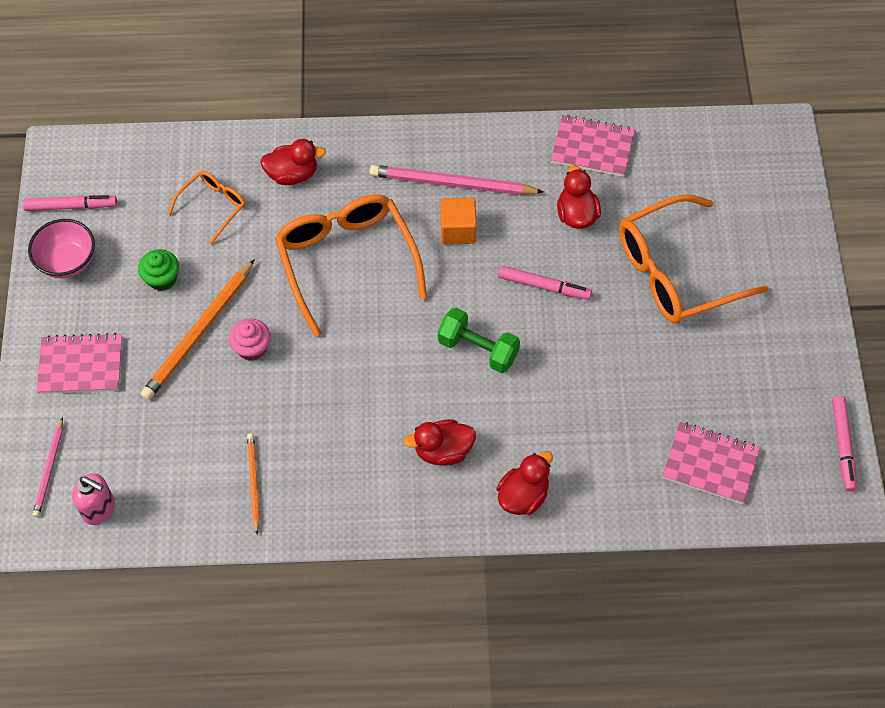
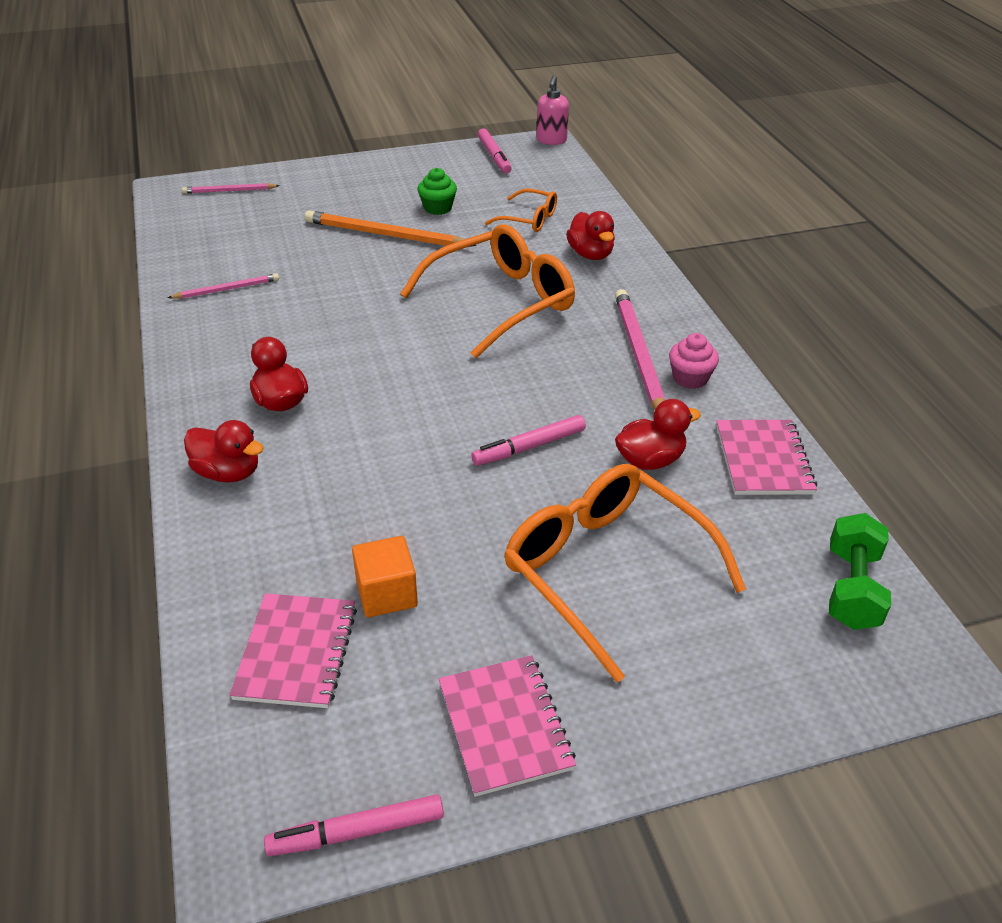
camera: 75 degrees right, 20 degrees down
pink bowl [28,219,95,278] -> none
pink notebook [36,333,122,394] -> pink notebook moved to [439,655,576,797]
pink soap dispenser [72,473,115,525] -> pink soap dispenser moved to [536,75,569,145]
pink cupcake [229,319,271,361] -> pink cupcake moved to [669,333,719,389]
orange pencil [247,434,260,534] -> pink pencil [168,273,279,299]
green dumbbell [438,308,520,373] -> green dumbbell moved to [829,513,891,630]
orange cube [441,198,477,245] -> orange cube moved to [352,536,418,617]
pink marker [498,266,592,300] -> pink marker turned 60 degrees clockwise [471,415,586,466]

